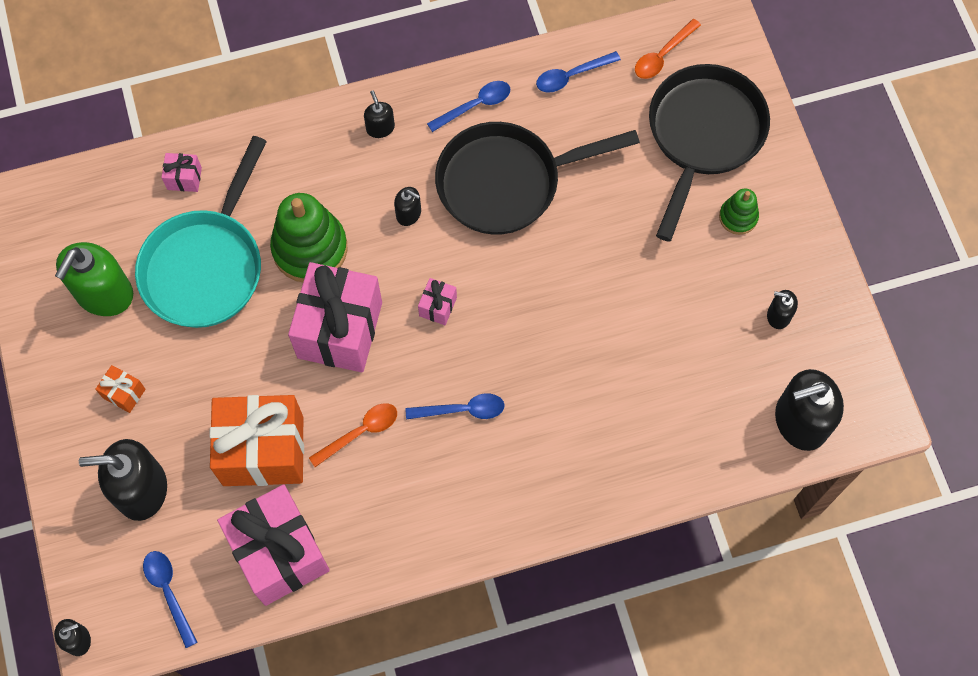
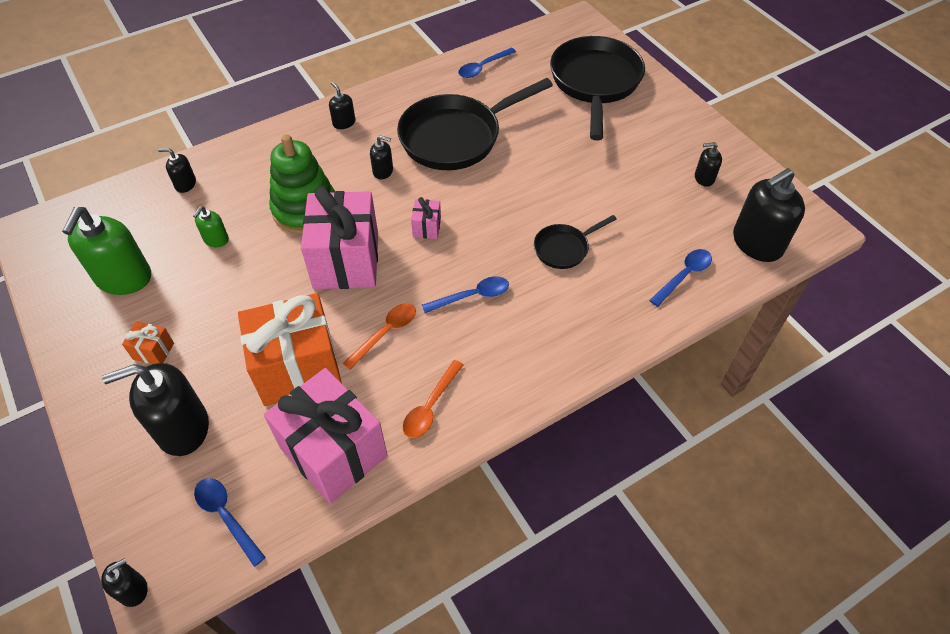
camera: 15 degrees left, 15 degrees down
turquoise pan [135,136,267,328] -> green soap dispenser [193,206,229,247]
pink gift [161,153,202,192] -> black soap dispenser [158,148,196,193]
blue spoon [427,81,510,132] -> blue spoon moved to [649,249,712,307]
orange spoon [635,19,701,79] -> orange spoon moved to [403,360,463,438]
green stacking toy [719,188,759,235] -> none
none -> black pan [534,215,617,269]

